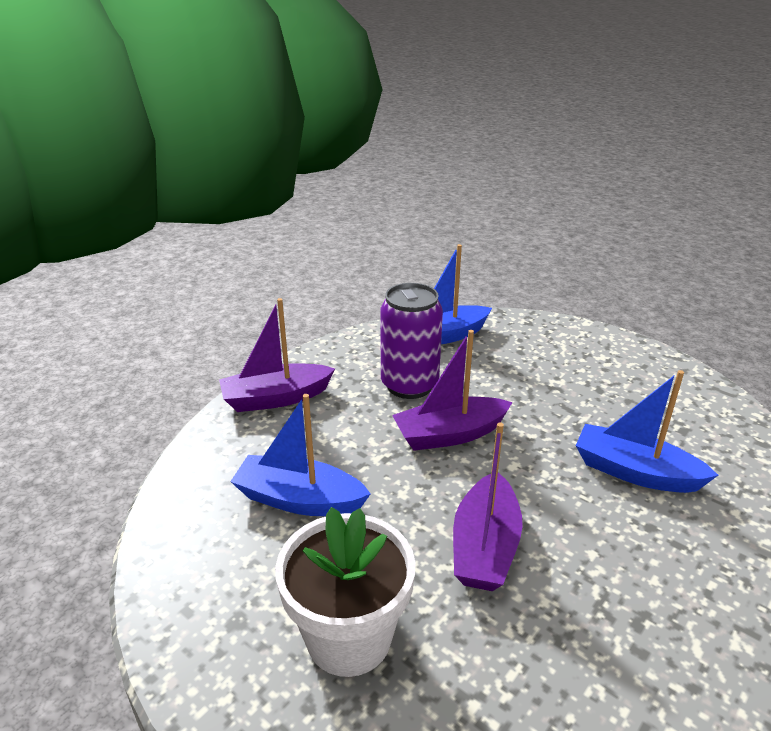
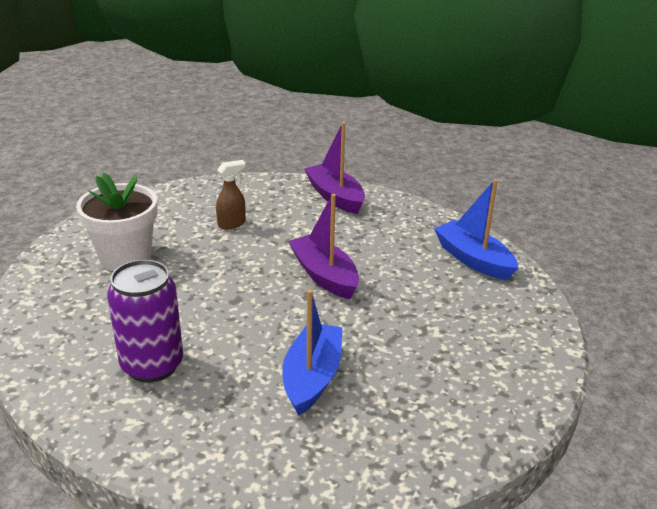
camera: 75 degrees right, 0 degrees up
blue boat [230,394,371,516] -> brown spray bottle [216,160,246,229]
purple can [380,283,443,399] -> purple can moved to [107,260,183,383]
purple boat [453,422,523,591] -> none

